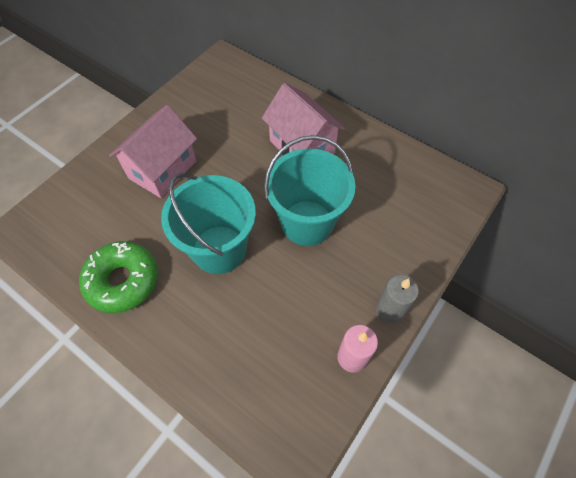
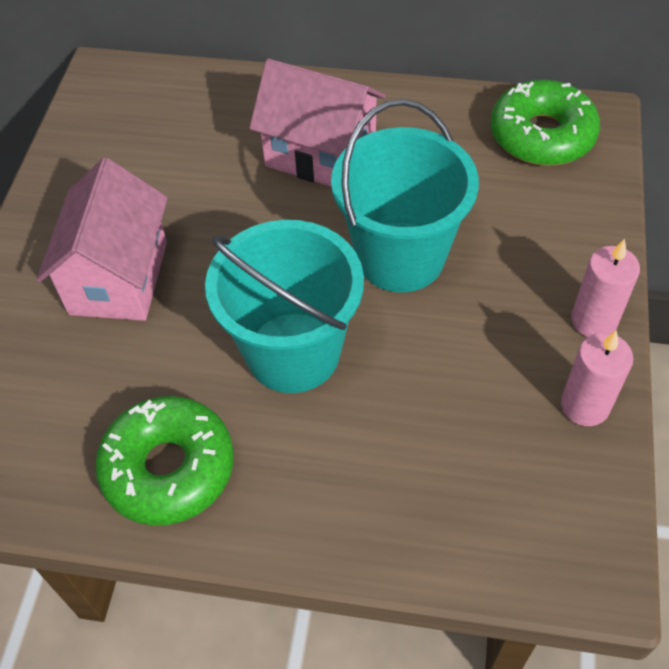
camera: 25 degrees left, 5 degrees down
grey candle [376,275,419,324] -> pink candle [571,239,640,337]
none -> green donut [490,80,600,166]

